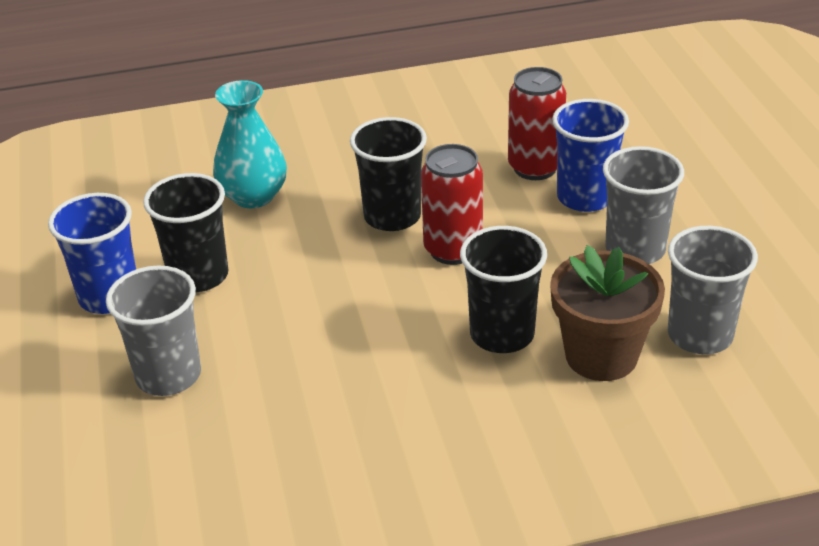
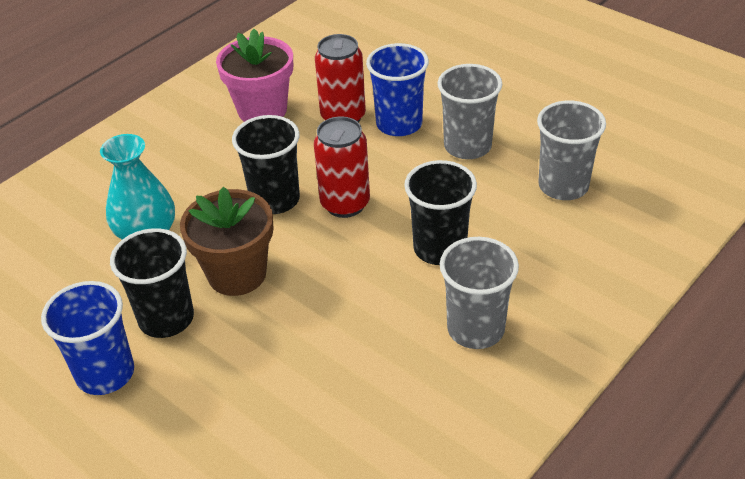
camera: 35 degrees left, 5 degrees up
grey cup [106,265,201,396] -> grey cup moved to [440,237,519,349]
brown flower pot [550,245,665,381] -> brown flower pot moved to [180,187,273,296]
none -> pink flower pot [216,29,293,122]

